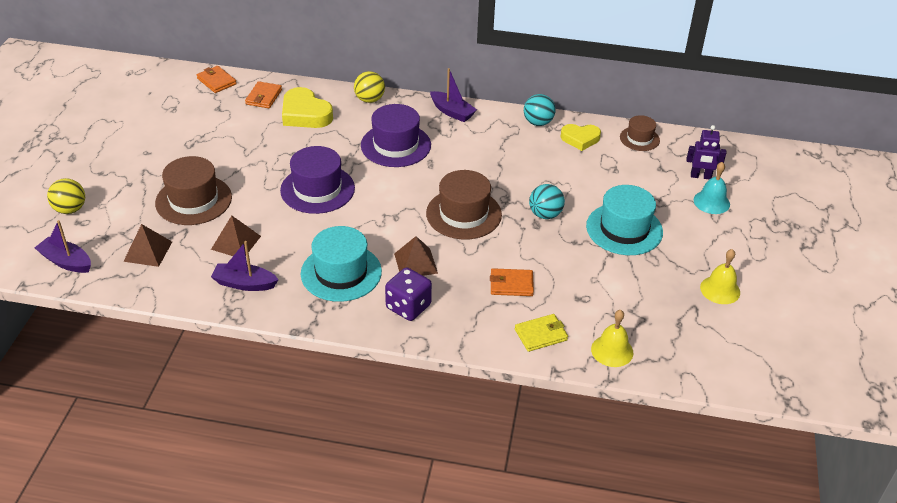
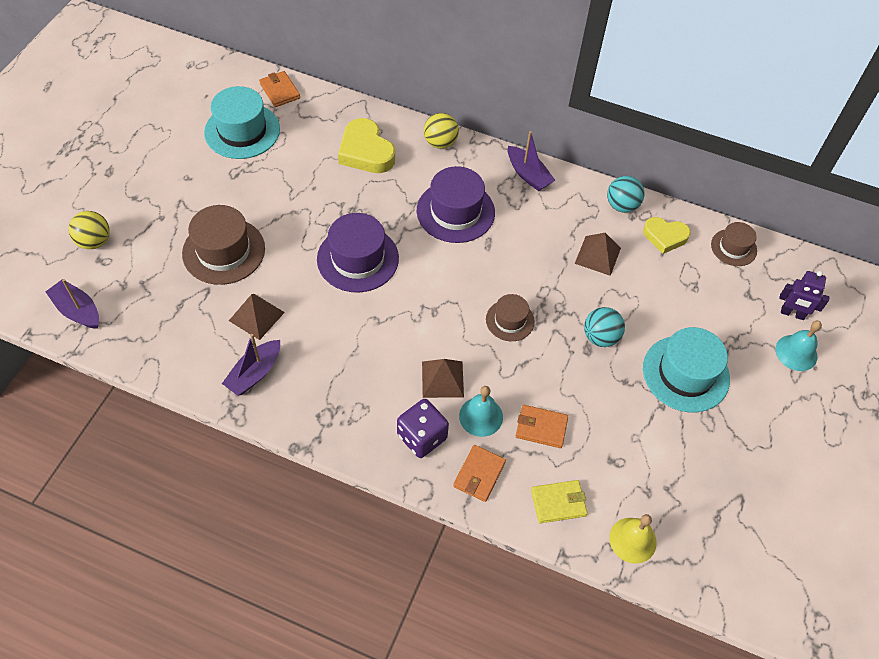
camera: 10 degrees right, 15 degrees up
brown pyramid [123,224,172,267] -> brown pyramid moved to [575,233,621,276]
purple boat [211,241,279,291] -> purple boat turned 75 degrees counterclockwise [222,334,280,396]
orange wallet [245,81,282,108] -> orange wallet moved to [453,445,506,502]
turquoise hat [301,226,382,302] -> turquoise hat moved to [204,86,280,159]
brown hat [426,170,502,239] -> brown hat [486,294,535,341], size x0.58
yellow bell [700,249,740,304] -> none
none -> turquoise bell [459,386,503,437]

